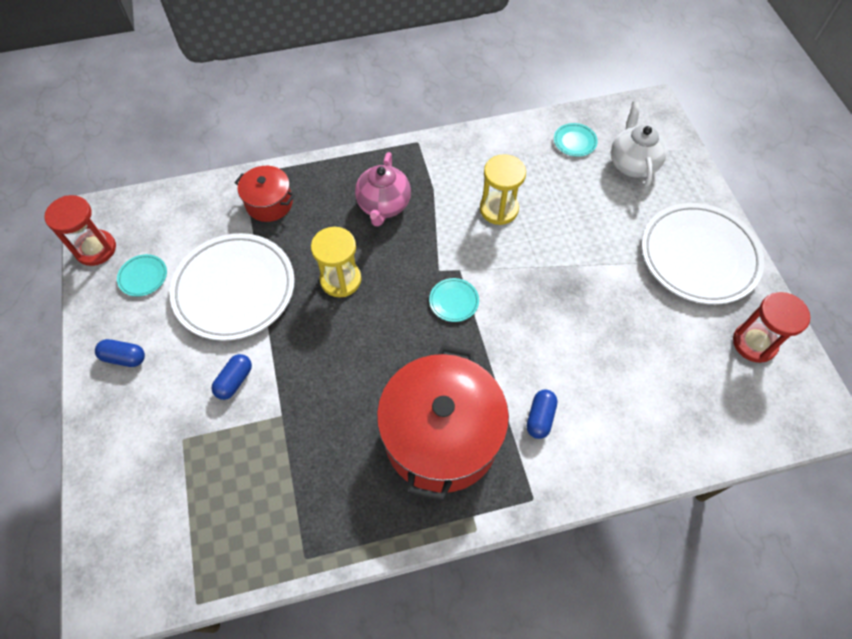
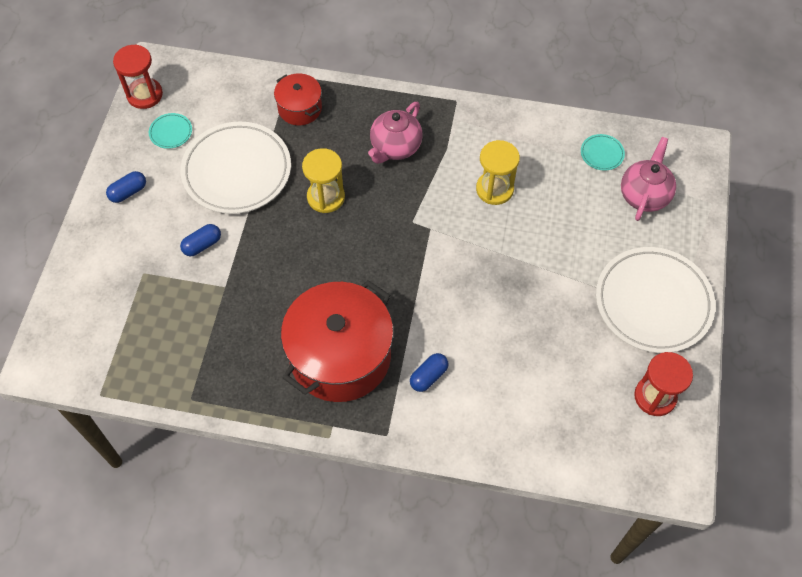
camera: 25 degrees right, 0 degrees up
blue capsule [95,339,145,367] -> blue capsule turned 75 degrees counterclockwise [106,171,146,203]
turquoise plate [429,278,479,322] -> none
white teapot [611,101,667,187] -> pink teapot [621,137,676,221]

